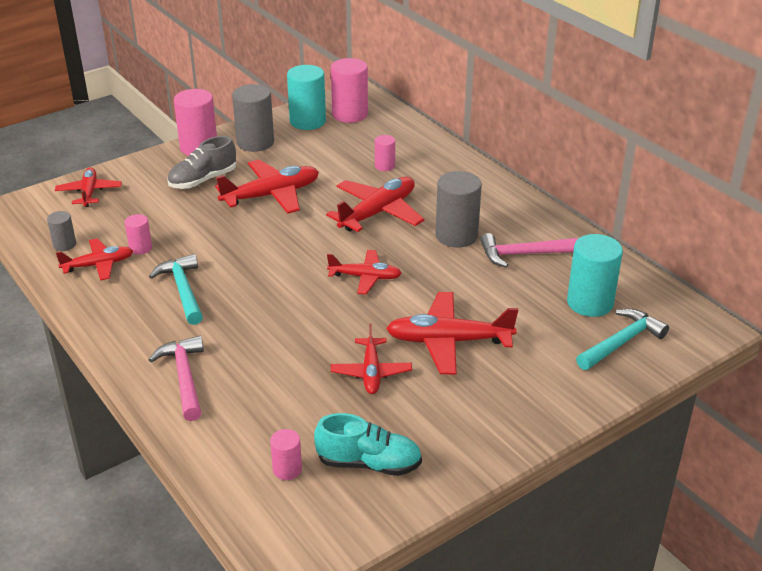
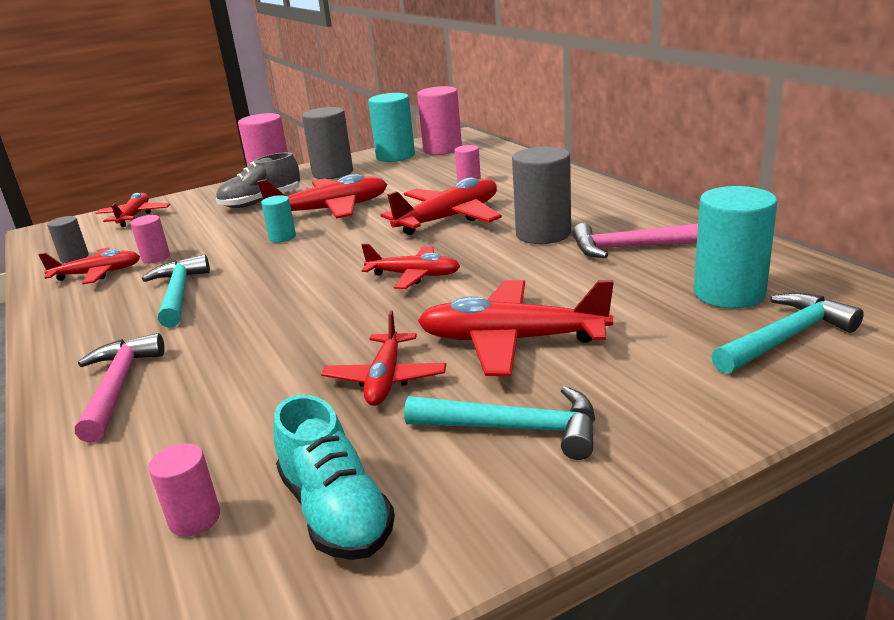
camera: 10 degrees right, 10 degrees down
turquoise shoe [314,413,422,476] -> turquoise shoe turned 45 degrees clockwise [274,395,395,560]
none -> turquoise cylinder [261,195,296,242]
none -> turquoise hammer [404,386,595,460]

